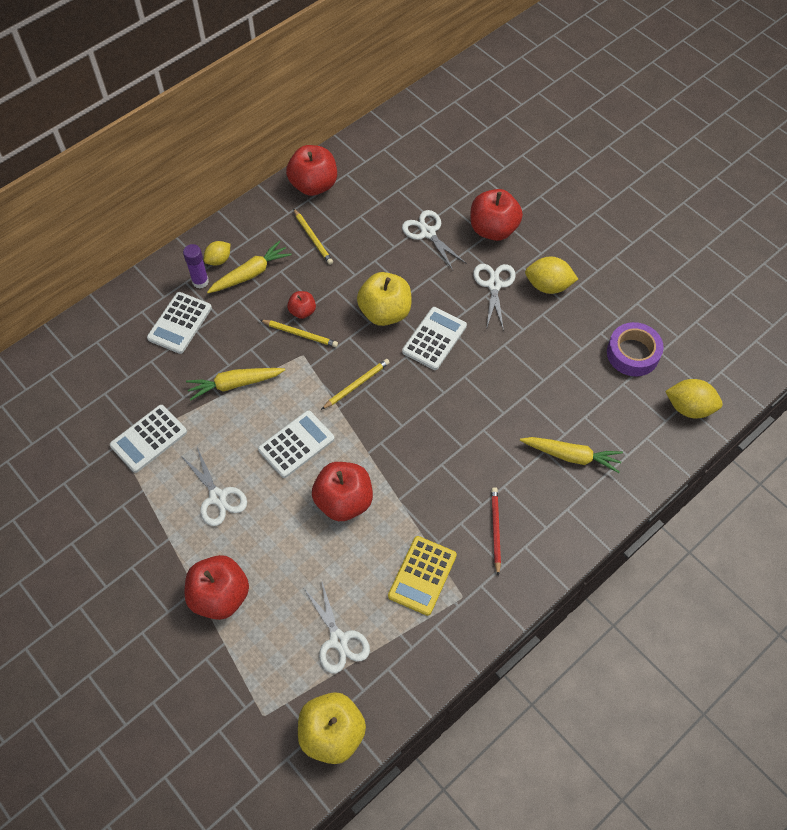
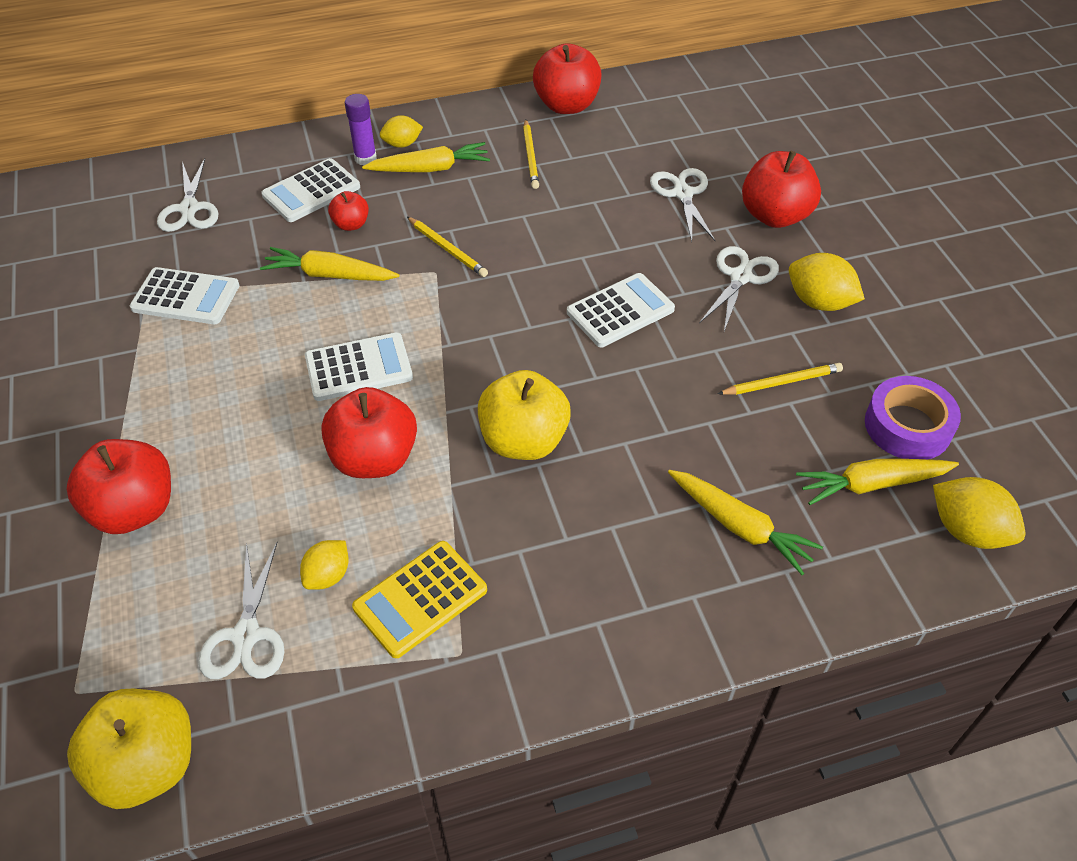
camera: 25 degrees right, 10 degrees down
white calculator [110,405,187,473] -> white calculator turned 150 degrees counterclockwise [130,267,240,324]
white scissors [181,447,247,526] -> white scissors moved to [157,158,219,232]
red apple [287,291,316,319] -> red apple moved to [328,191,369,231]
yellow pencil [321,359,390,410] -> yellow pencil moved to [717,363,843,395]
yellow apple [357,272,411,326] -> yellow apple moved to [478,370,571,460]
red pencil [491,487,501,576] -> none
none -> yellow lemon [300,540,349,590]
none -> yellow carrot [796,459,959,505]

